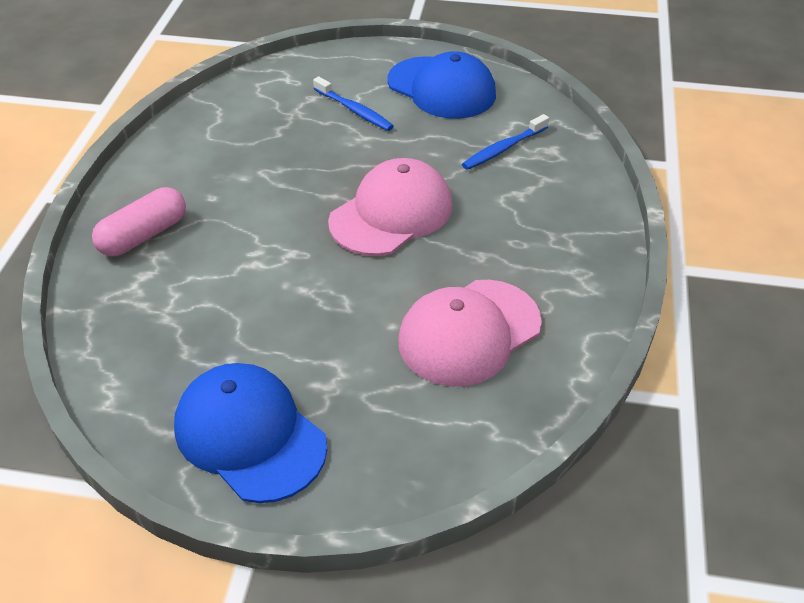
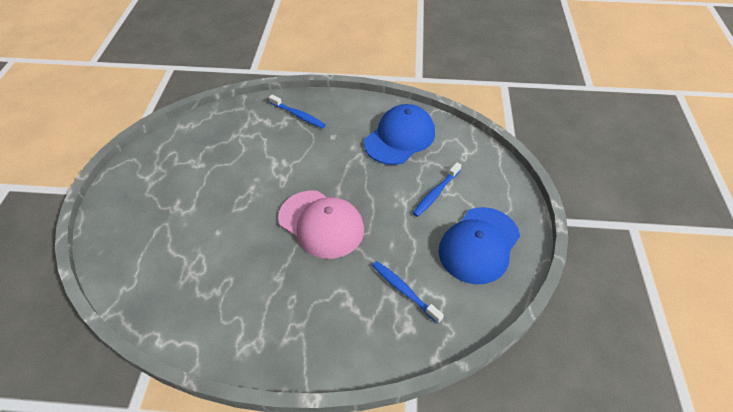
camera: 85 degrees right, 5 degrees up
pink capsule [92,187,186,257] -> blue toothbrush [269,95,326,129]
blue cap [174,363,327,503] -> blue cap moved to [364,104,435,165]
pink cap [398,280,542,387] -> none

